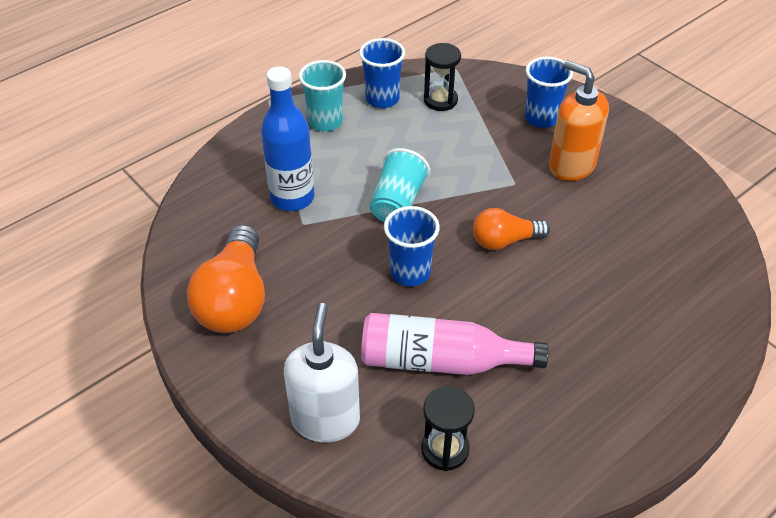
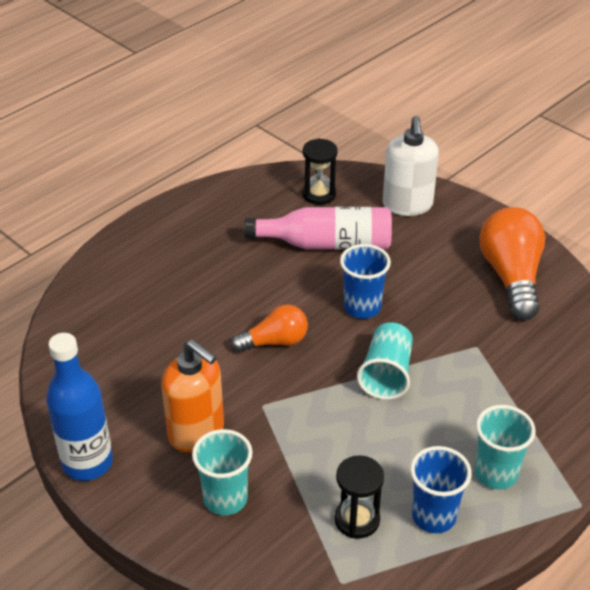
camera: 175 degrees right, 5 degrees down
blue bottle [261,66,314,211] -> blue bottle moved to [46,333,113,481]
blue cup [525,56,573,128] -> turquoise cup [192,429,253,516]

